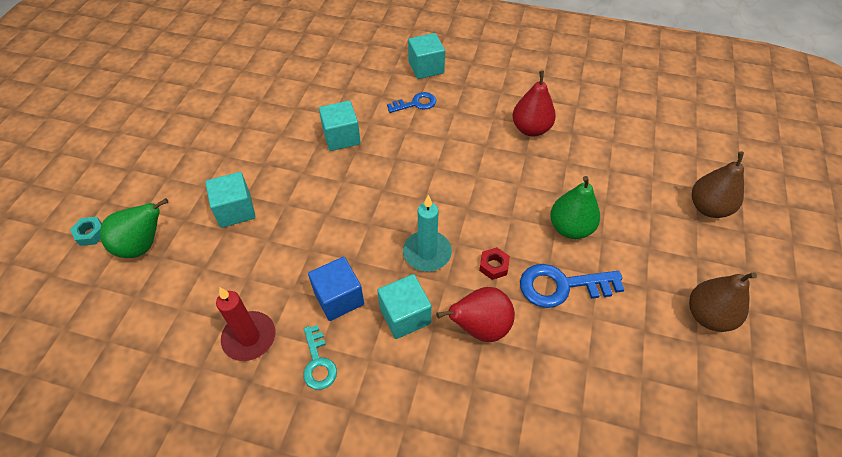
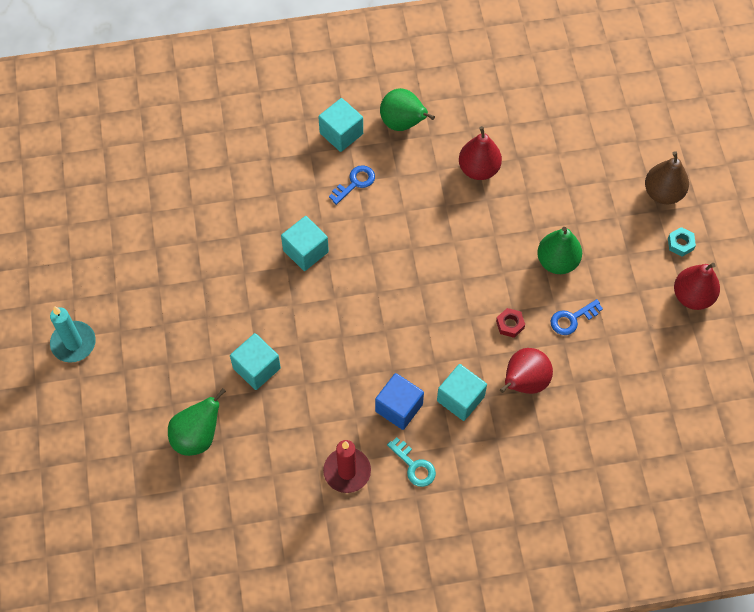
camera: 25 degrees left, 10 degrees up
turquoise nut [70,217,102,246] -> turquoise nut moved to [668,227,696,257]
turquoise candle [403,195,452,272] -> turquoise candle moved to [50,306,96,363]
blue key [520,264,625,308] -> blue key [550,299,603,335], size x0.61
brown pear [689,272,757,332] -> red pear [674,263,720,310]
none -> green pear [380,88,435,131]

